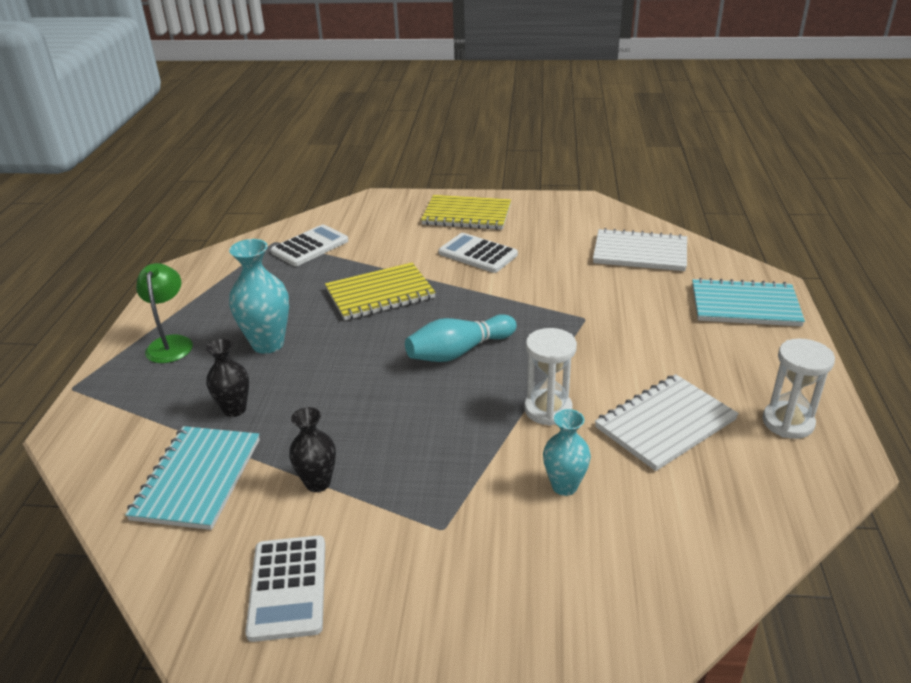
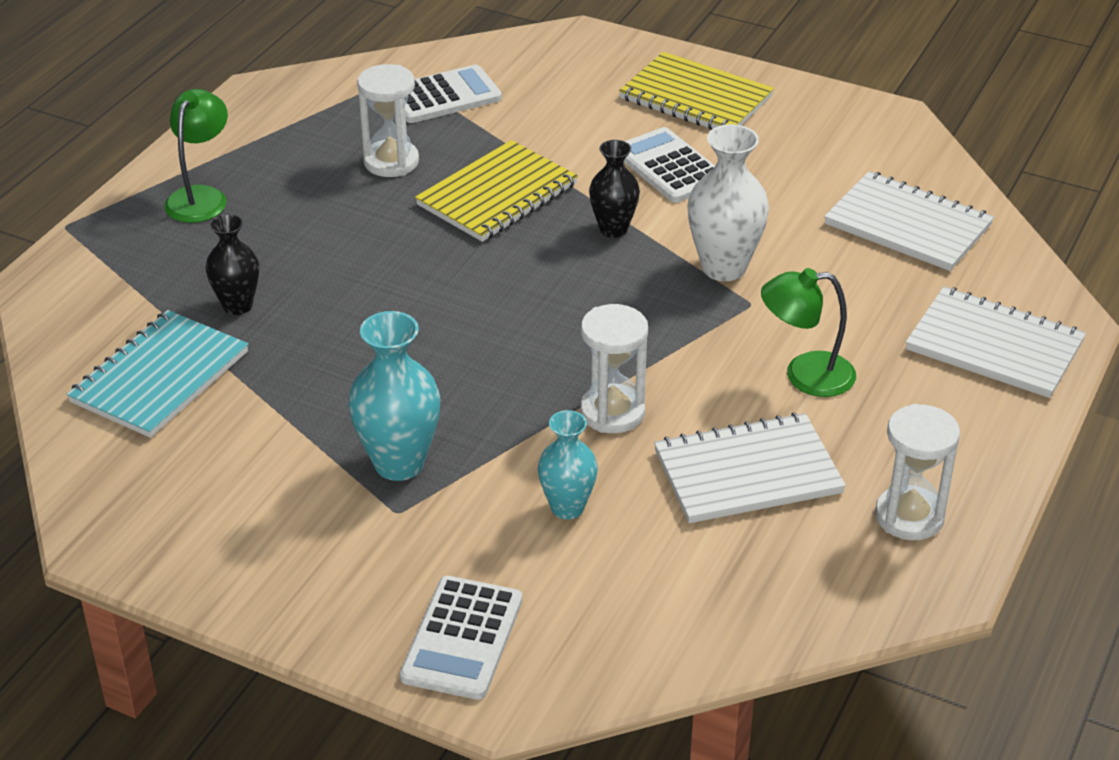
camera: 20 degrees right, 5 degrees up
turquoise vase [229,239,289,354] -> turquoise vase moved to [349,311,441,481]
white calculator [245,535,325,642] -> white calculator moved to [400,576,522,700]
black vase [289,407,336,492] -> black vase moved to [589,140,640,238]
yellow notebook [325,263,436,320] -> yellow notebook turned 45 degrees counterclockwise [415,140,578,242]
turquoise bowling pin [405,314,517,362] -> none
turquoise notebook [692,278,805,326] -> white notebook [906,286,1086,398]
none -> white hourglass [357,64,419,177]
none -> white vase [687,124,769,281]
none -> green lamp [761,268,856,397]

